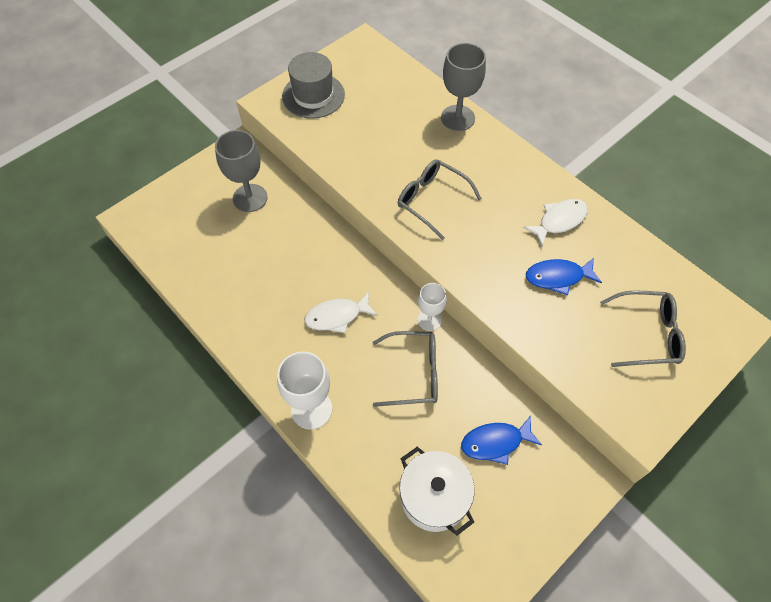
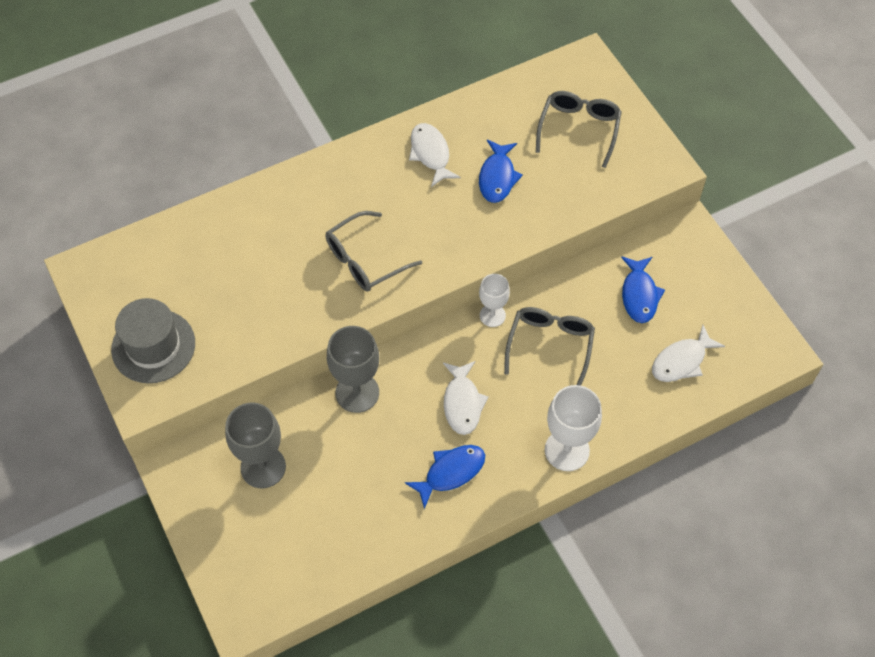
camera: 75 degrees left, 0 degrees up
white pot [399,446,475,536] -> white fish [652,325,725,382]
grey goblet [441,43,486,131] -> grey goblet moved to [327,326,379,413]
none -> blue fish [405,445,485,509]

